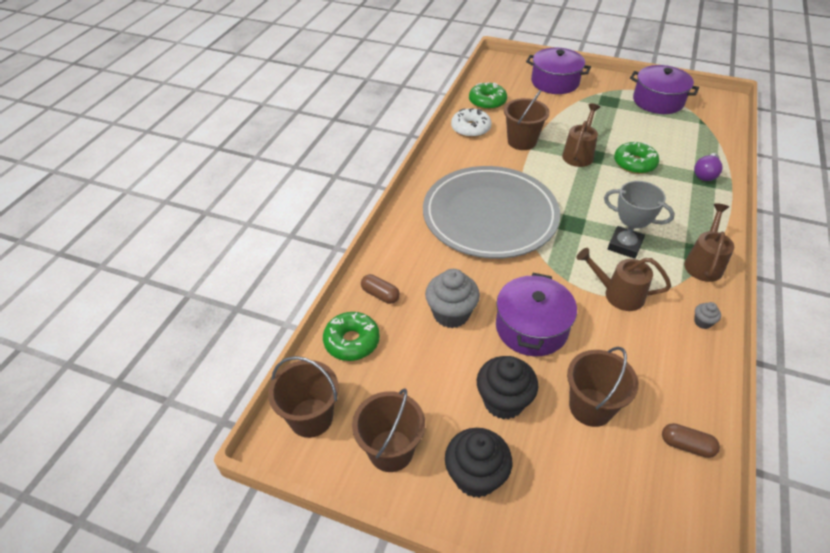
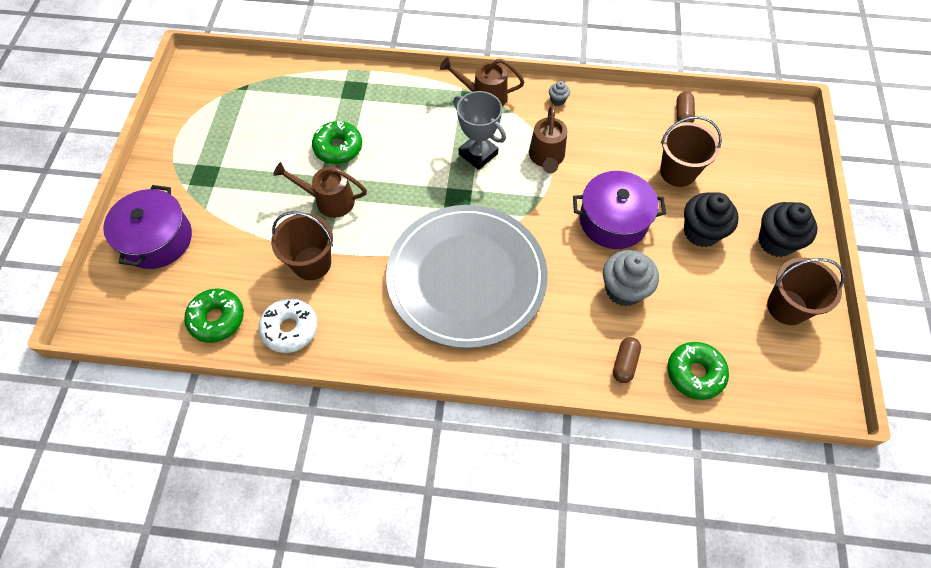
camera: 105 degrees left, 15 degrees up
brown bucket [268,356,339,438] -> none
grey trophy [604,181,675,259] -> grey trophy turned 60 degrees counterclockwise [453,91,506,170]
purple pot [630,65,699,114] -> none
purple light bulb [694,153,723,181] -> none

